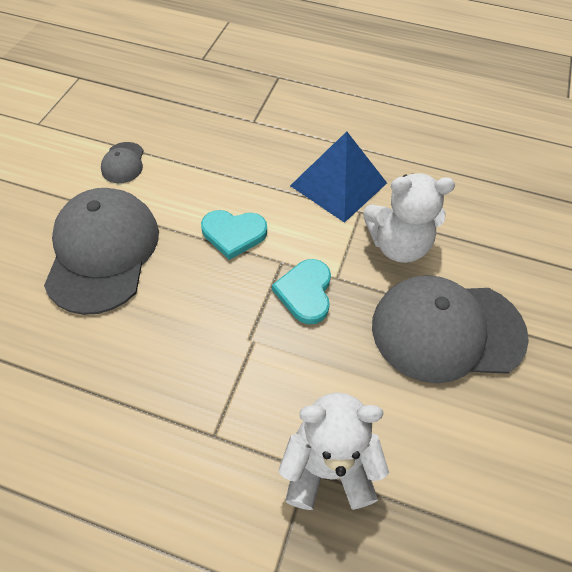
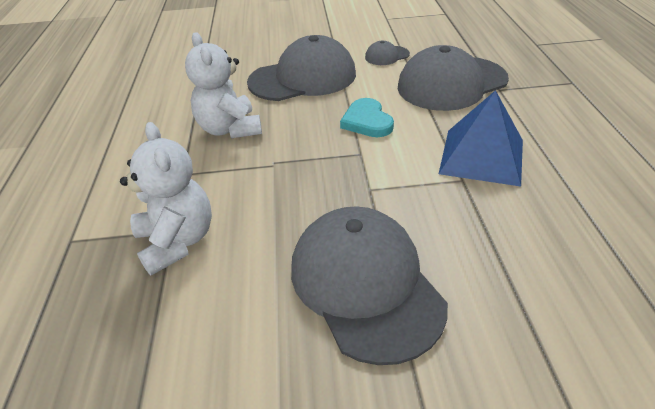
camera: 70 degrees right, 15 degrees down
turquoise heart [272,259,331,324] -> none
white teddy bear [364,173,455,263] -> white teddy bear moved to [185,32,262,138]
none -> grey cap [398,45,509,111]

